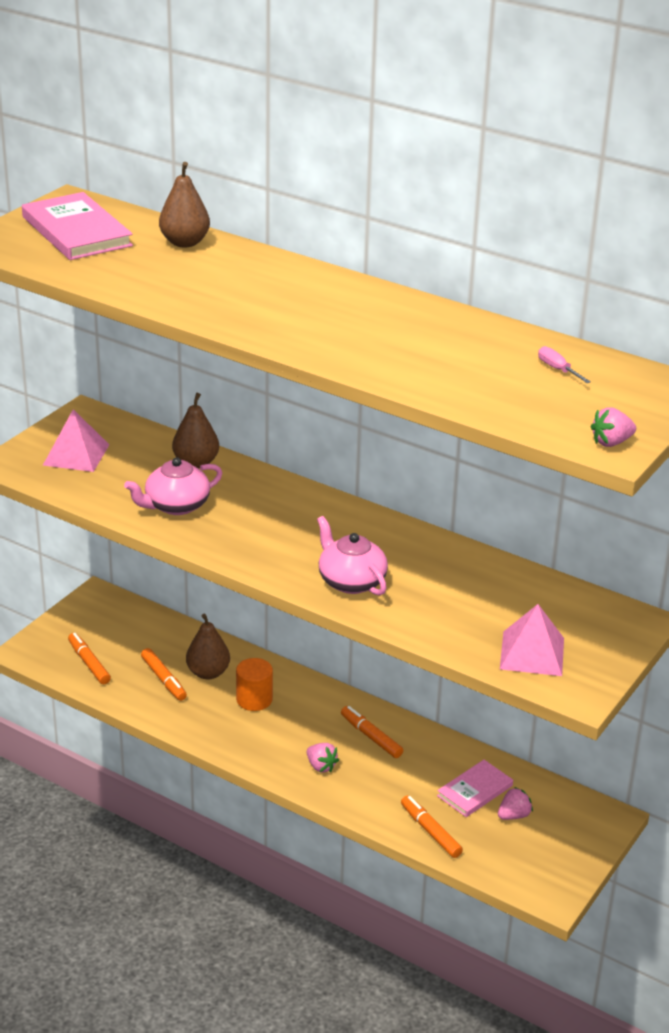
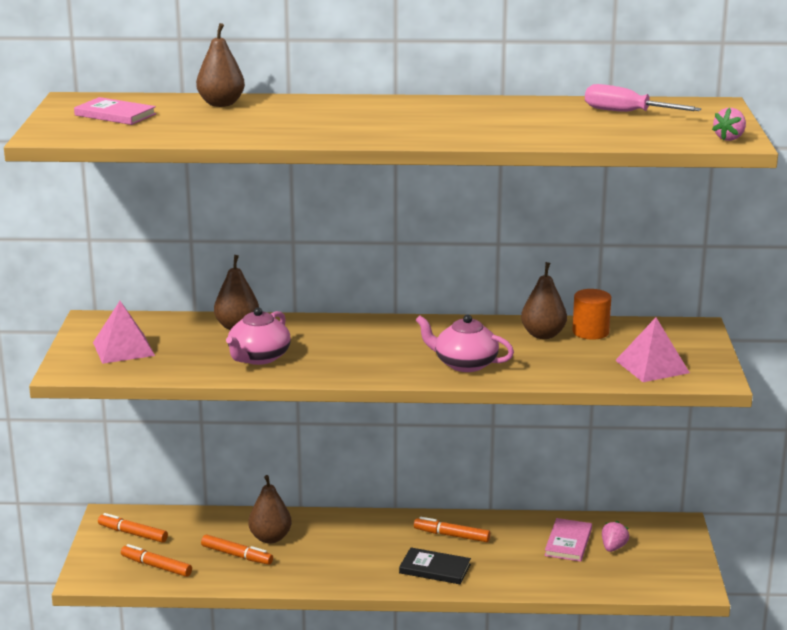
camera: 30 degrees left, 10 degrees down
pink book [22,192,133,260] -> pink book [74,97,156,125], size x0.62
orange cylinder [236,658,273,711] -> orange cylinder moved to [572,289,611,340]
pink strawberry [307,743,339,772] -> black book [399,548,471,584]
orange marker [401,796,463,858] -> orange marker moved to [98,513,168,543]
pink screwdriver [538,346,591,383] -> pink screwdriver [585,84,701,112], size x1.85
none -> brown pear [521,262,567,339]

